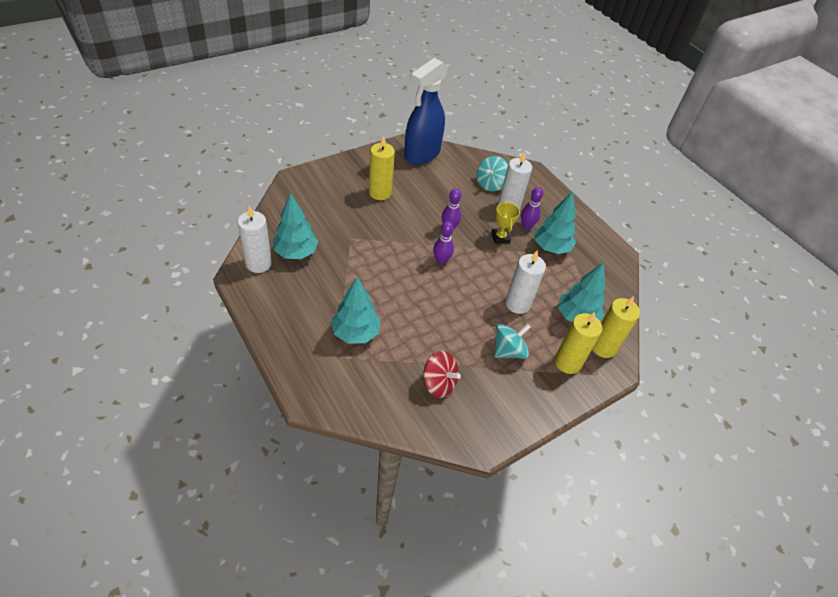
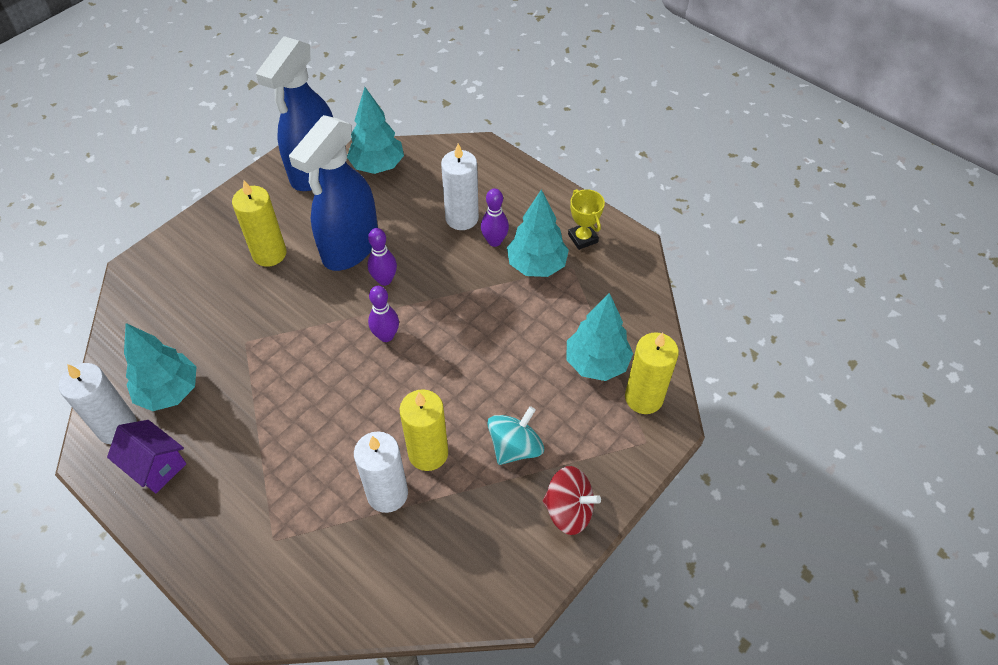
camera: 10 degrees left, 5 degrees up
turquoise tree [331,277,381,344] -> turquoise tree moved to [347,87,404,174]
red spinning top [423,351,461,398] -> red spinning top moved to [543,466,601,535]
turquoise spinning top [476,156,508,191] -> none
yellow trophy [491,202,520,244] -> yellow trophy moved to [568,189,605,250]
white candle [505,251,546,314] -> white candle moved to [354,432,408,513]
yellow candle [555,312,602,374] -> yellow candle moved to [399,389,448,471]
none -> purple house [107,420,186,493]
none -> blue spray bottle [289,115,378,271]

